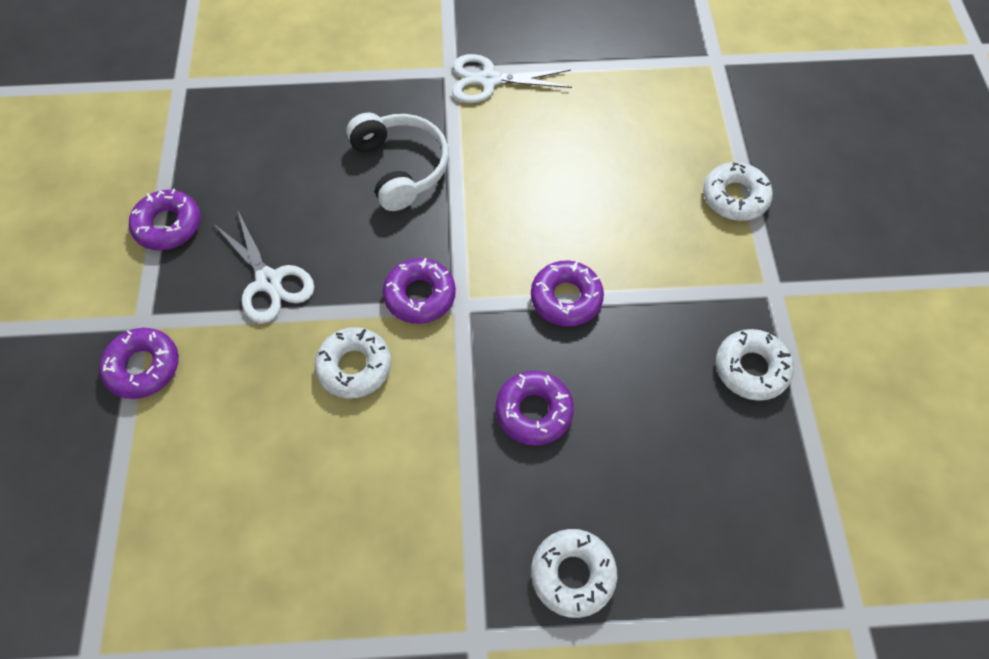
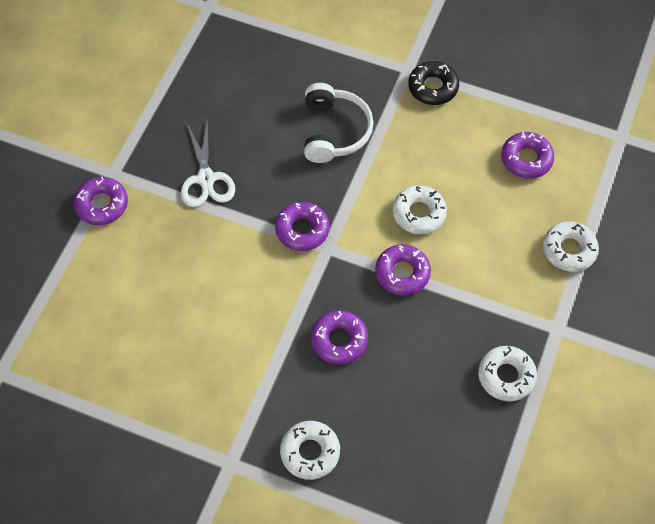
camera: 25 degrees right, 0 degrees up
purple donut [129,189,201,250] -> purple donut moved to [501,132,554,179]
white donut [314,327,391,399] -> white donut moved to [393,185,447,234]
white scissors [452,54,572,103] -> black donut [408,61,459,105]

